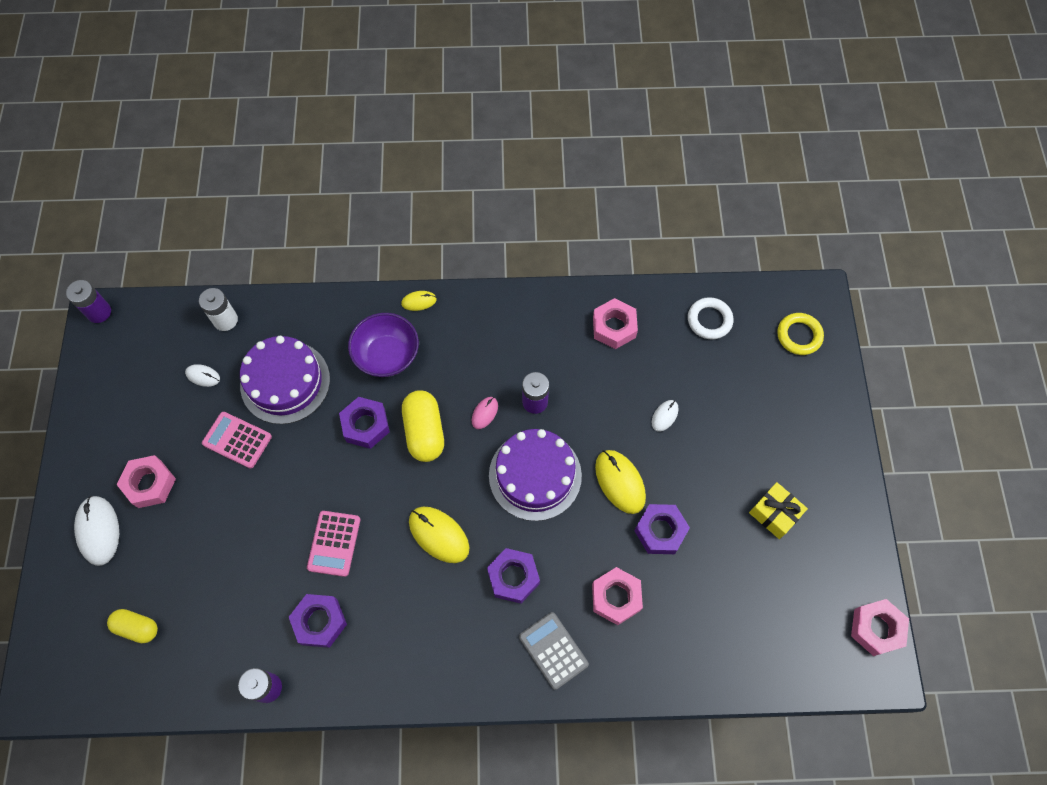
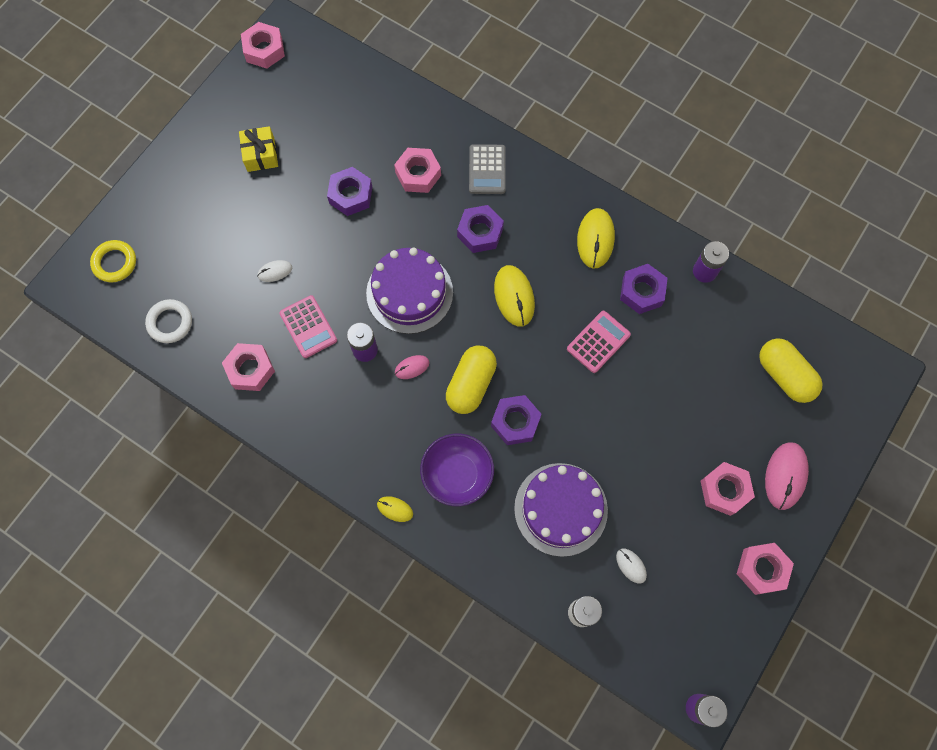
camera: 145 degrees left, 5 degrees up
white mouse [74,496,119,566] -> pink mouse [765,442,809,510]
yellow capsule [107,609,158,643] -> yellow capsule [759,338,823,403], size x1.58
pink calculator [202,412,272,469] -> pink calculator moved to [279,295,337,358]
yellow mouse [595,450,646,514] -> yellow mouse moved to [577,208,615,269]
none -> pink nut [737,543,794,595]

